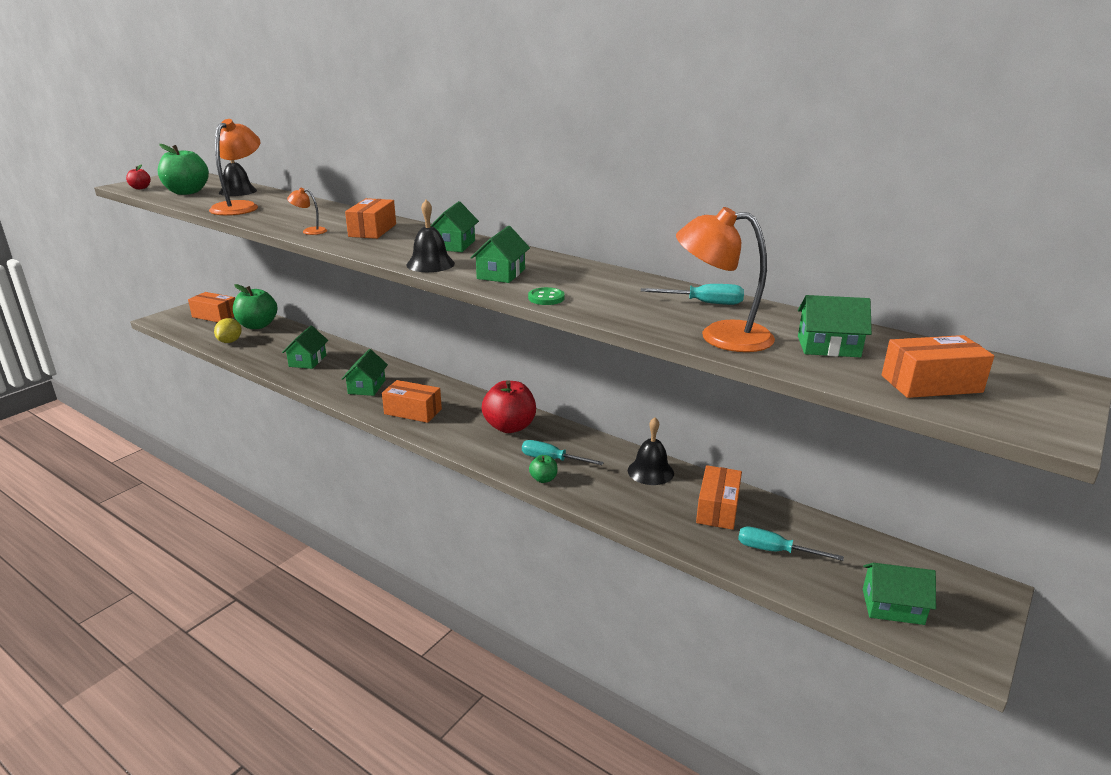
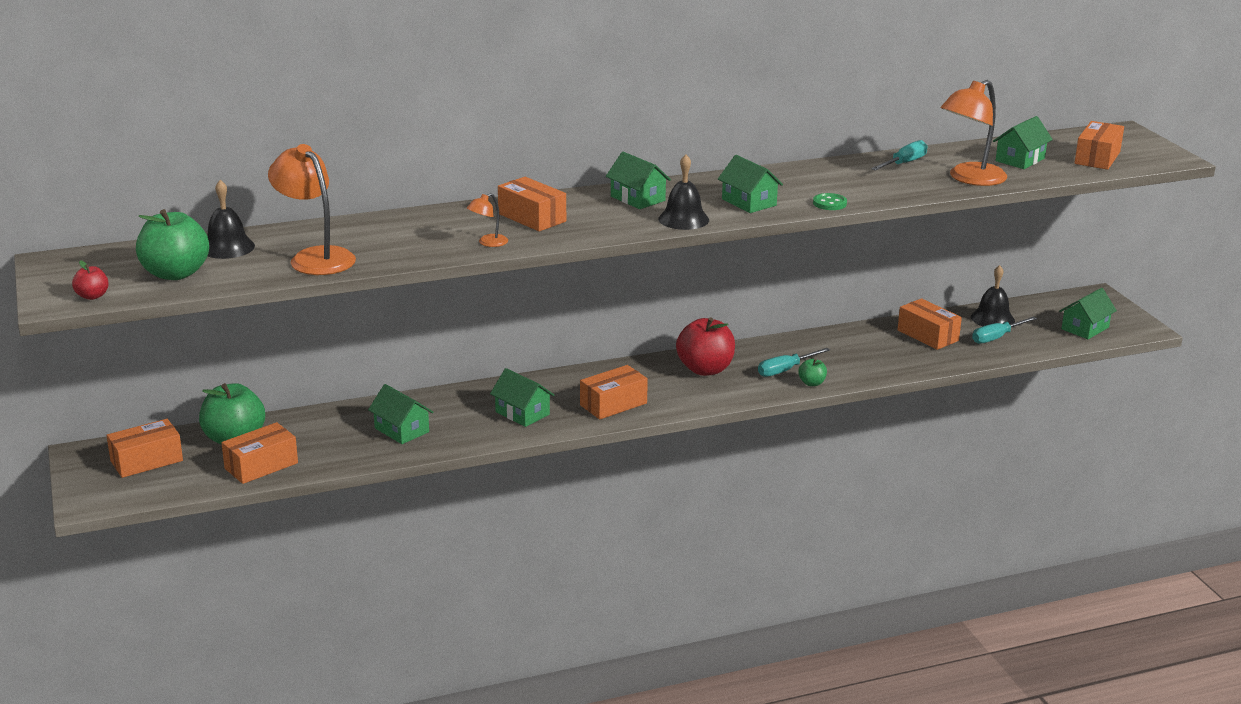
camera: 55 degrees left, 0 degrees up
yellow lemon [214,318,242,343] -> orange box [221,422,298,484]
black bell [628,417,674,485] -> black bell moved to [971,265,1015,326]

